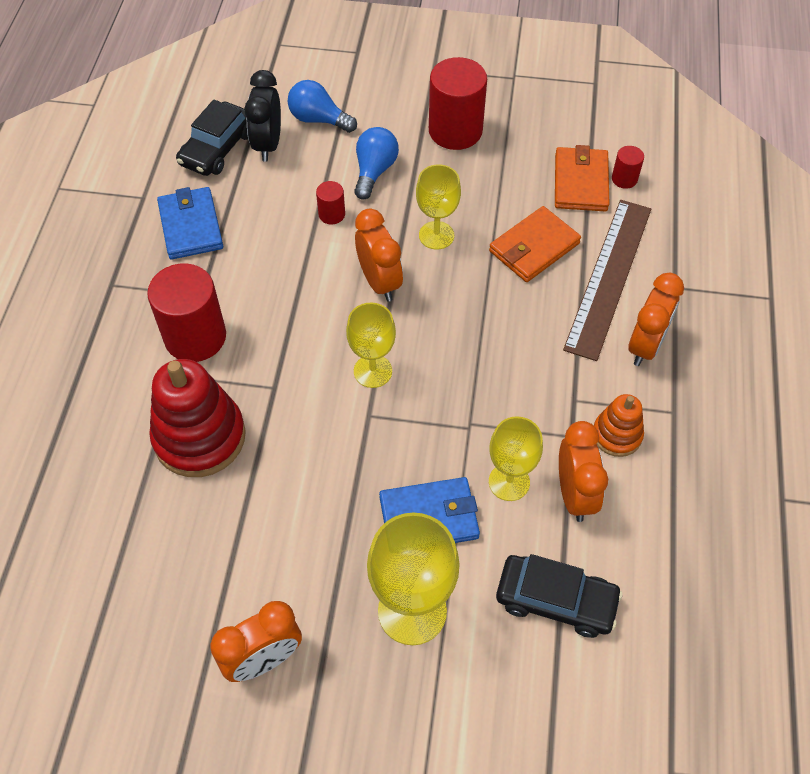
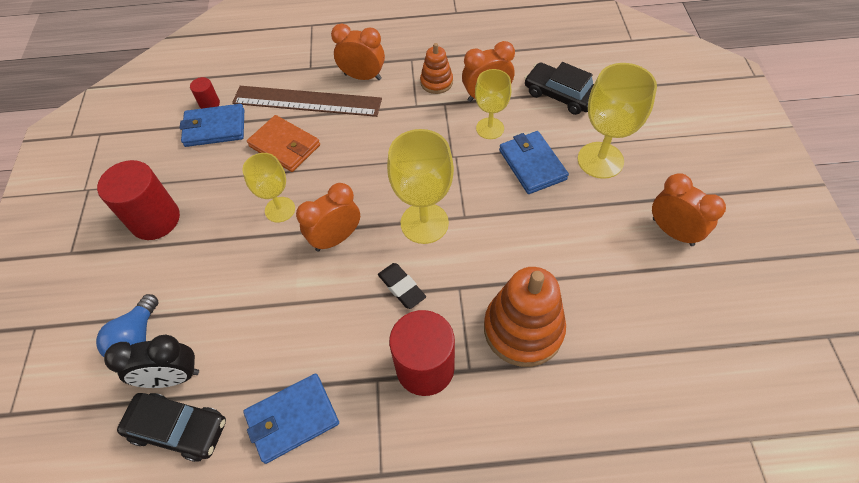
camera: 100 degrees left, 0 degrees up
red stacking toy [149,359,246,477] -> orange stacking toy [484,267,566,367]
red cylinder [316,181,345,224] -> none
yellow goblet [346,302,396,388] -> yellow goblet [387,129,454,244], size x1.55
blue light bulb [354,127,399,200] -> none
black car [496,554,623,638] -> black car turned 60 degrees counterclockwise [524,62,594,115]
orange wallet [555,145,609,211] -> blue wallet [180,104,244,147]
none -> black eraser [378,263,426,309]

